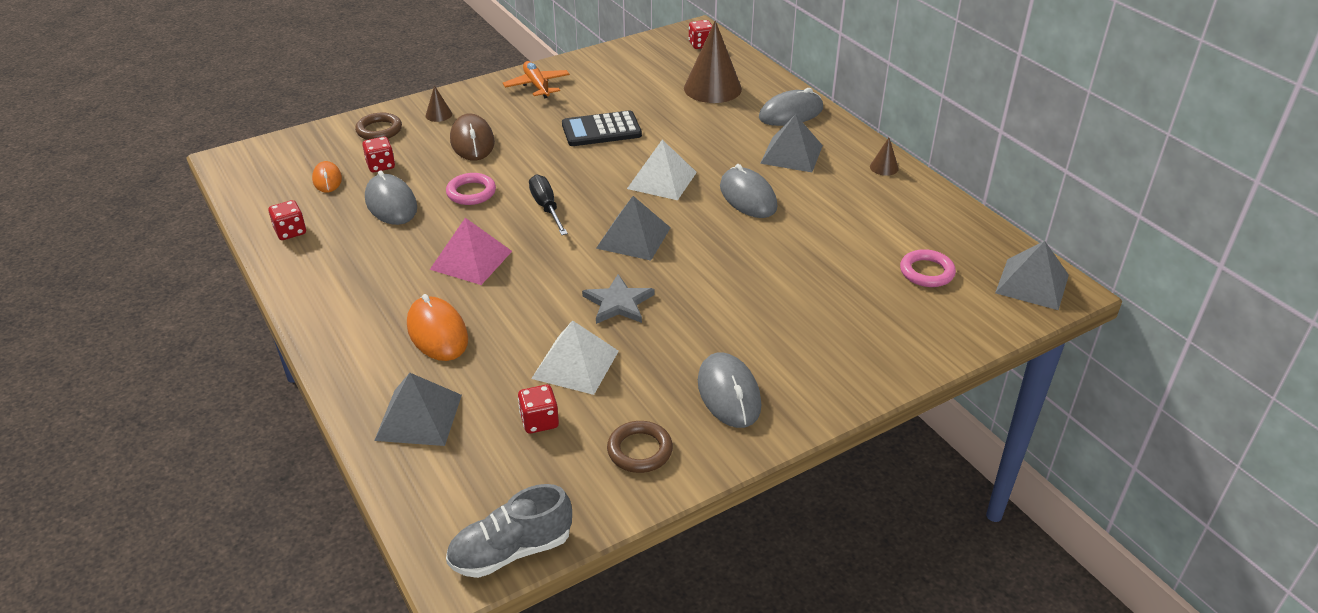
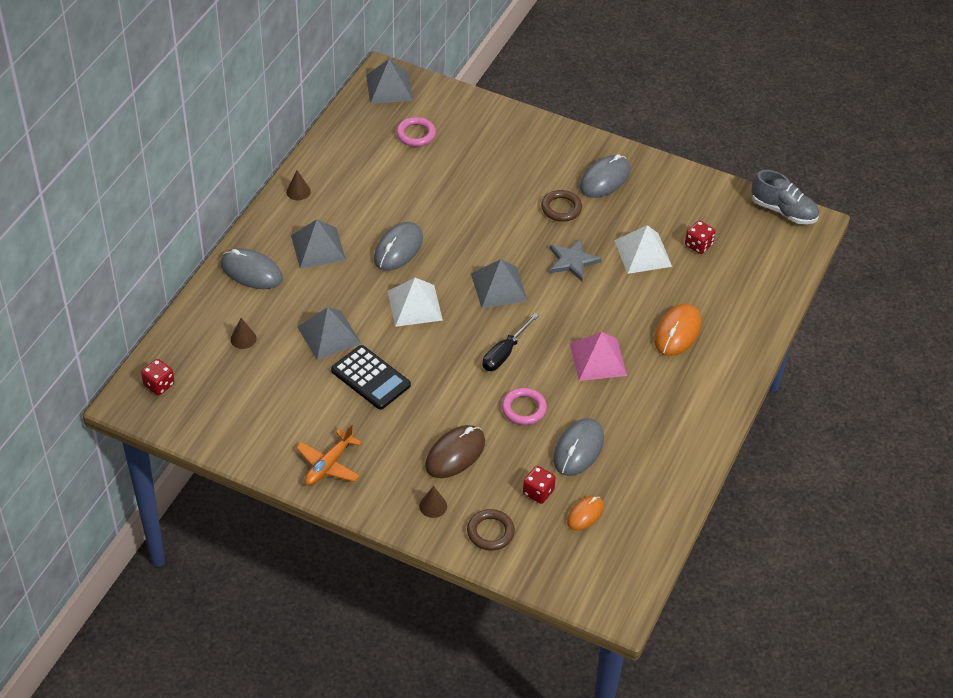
camera: 125 degrees left, 10 degrees up
red dice [268,200,306,240] -> none
grey pyramid [374,373,462,446] -> grey pyramid moved to [297,307,362,360]
brown ring [607,421,673,473] -> brown ring moved to [541,190,582,222]
brown cone [684,20,742,103] -> brown cone [230,318,257,349], size x0.44

